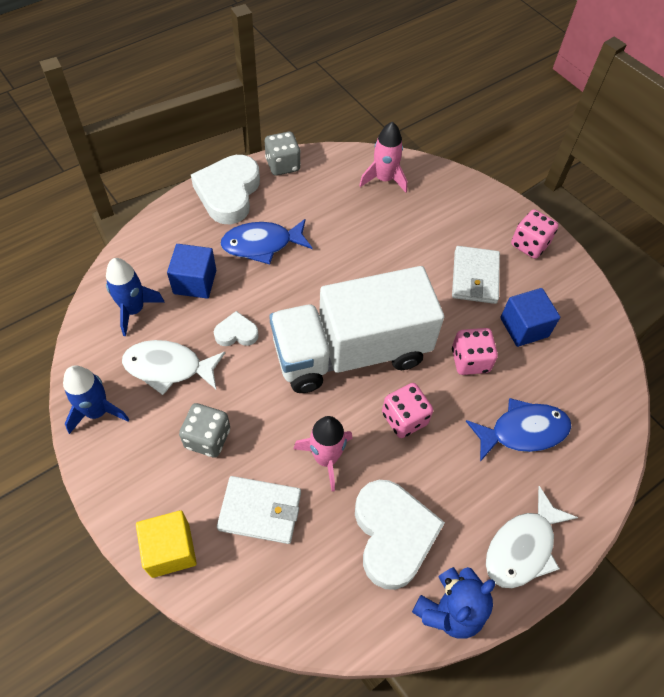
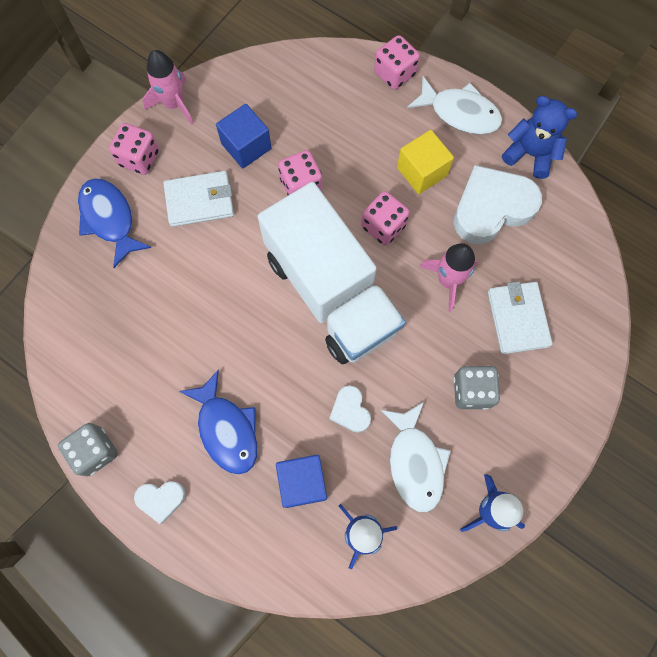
camera: 105 degrees left, 15 degrees up
yellow cube [136,510,197,578] -> yellow cube moved to [397,130,454,194]
white heart [191,155,260,224] -> white heart [134,481,186,524], size x0.49
pink rocket [359,122,407,193] -> pink rocket moved to [143,50,194,125]
blue fish [466,398,572,462] -> blue fish moved to [78,178,151,268]
none -> pink dice [374,35,420,90]

